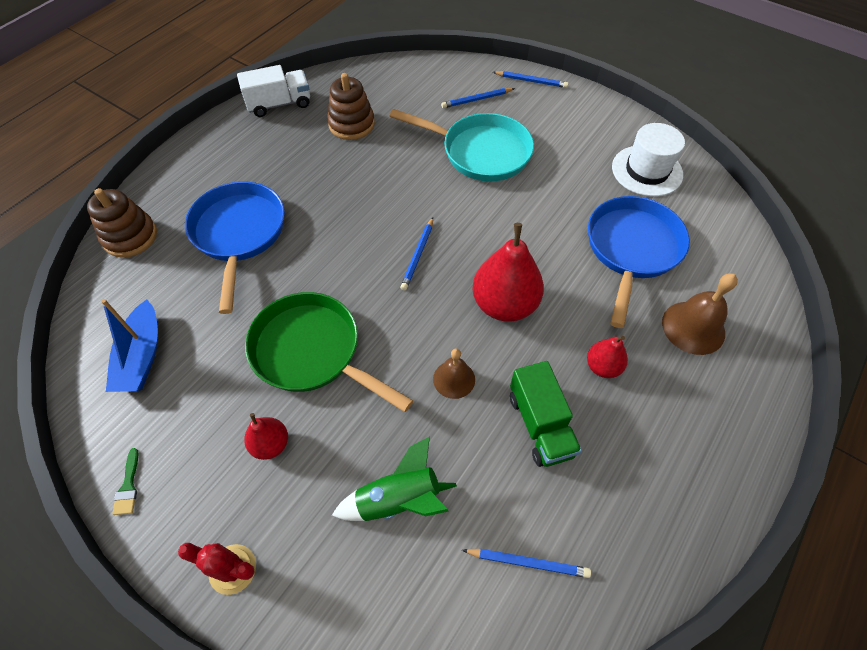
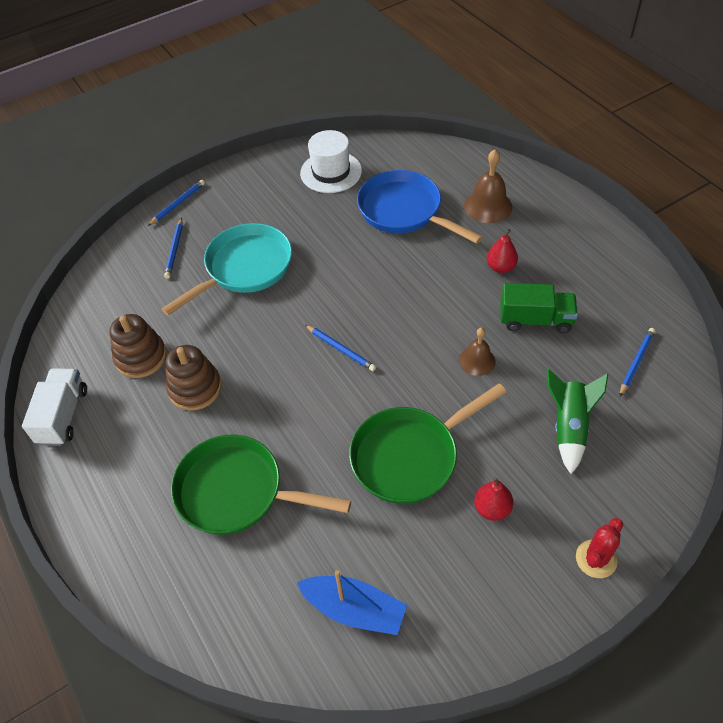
camera: 65 degrees left, 5 degrees down
brown stacking toy [87,188,157,258] -> brown stacking toy moved to [166,345,222,411]
green brush [112,448,138,515] -> none
blue pan [185,181,285,314] -> green pan [171,435,351,535]
red pear [472,223,544,321] -> none

